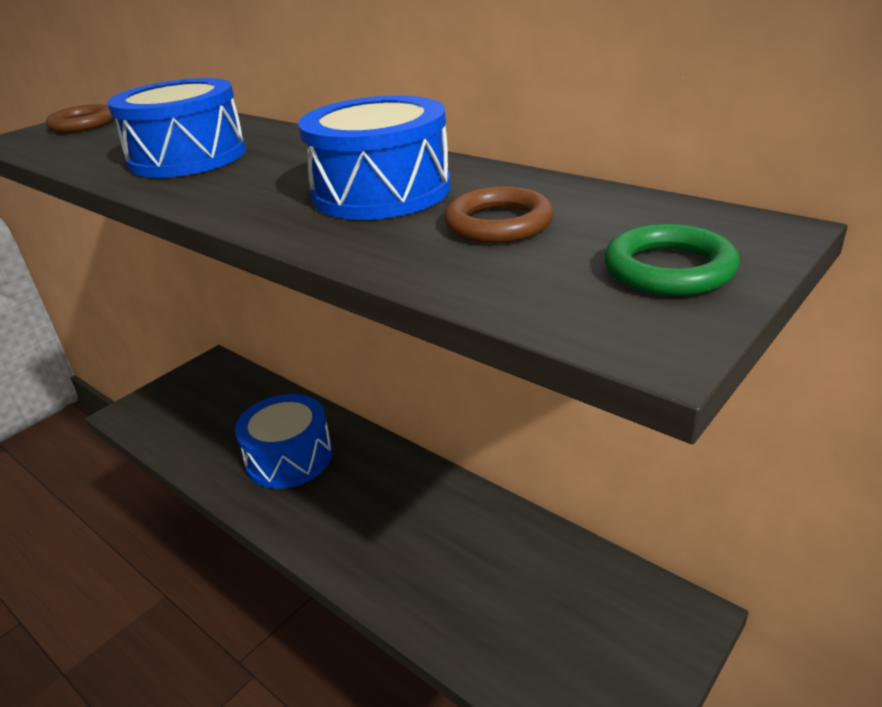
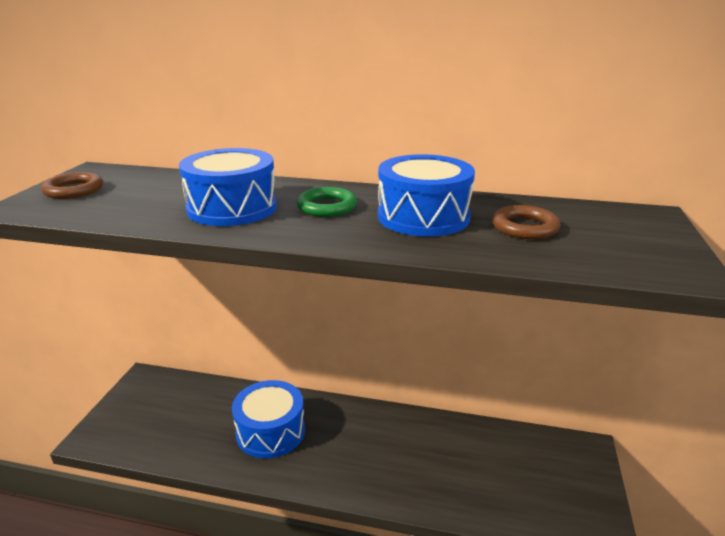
camera: 30 degrees left, 5 degrees down
green ring [604,224,740,296] -> green ring moved to [296,187,357,217]

